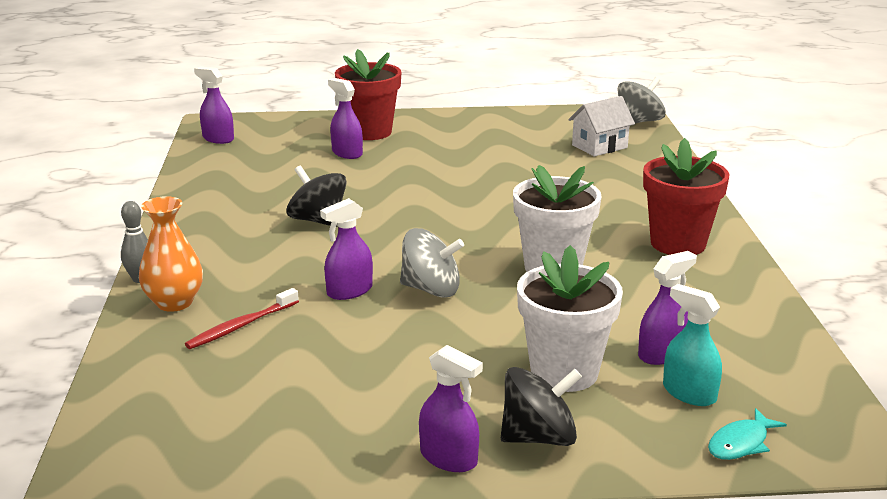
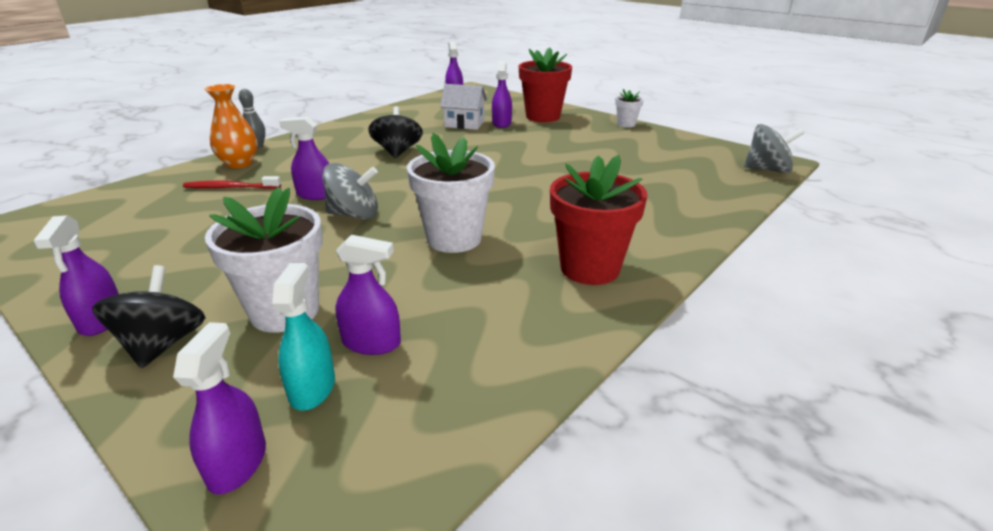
camera: 45 degrees right, 5 degrees up
grey spinning top [400,228,464,298] -> grey spinning top turned 60 degrees counterclockwise [322,163,378,219]
black spinning top [501,367,582,446] -> black spinning top turned 120 degrees counterclockwise [92,265,206,368]
white house [568,96,635,156] -> white house moved to [440,84,487,130]
turquoise fish [708,408,787,460] -> purple spray bottle [173,322,266,494]
none -> white flower pot [615,89,644,128]

